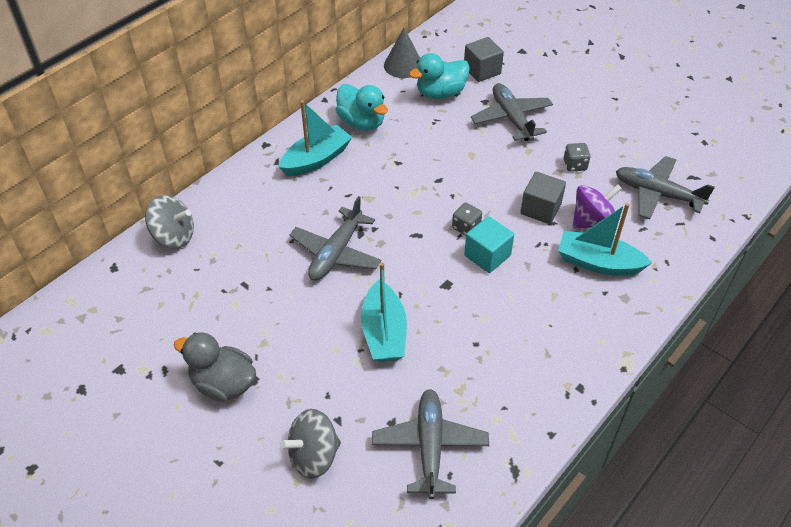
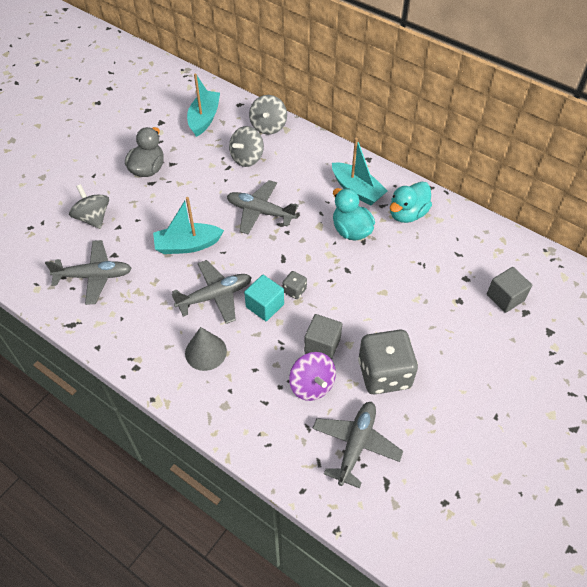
camera: 85 degrees right, 5 degrees up
grey cone [384,28,420,78] -> grey cone moved to [185,327,227,371]
turquoise duck [409,53,470,99] -> turquoise duck moved to [333,188,375,240]
grey plane [471,83,553,141] -> grey plane moved to [172,260,252,324]
turquoise boat [558,203,652,276] -> turquoise boat moved to [187,74,220,137]
grey dice [564,143,591,172] -> grey dice [358,330,418,394], size x2.29
none -> grey spinning top [229,126,264,167]

